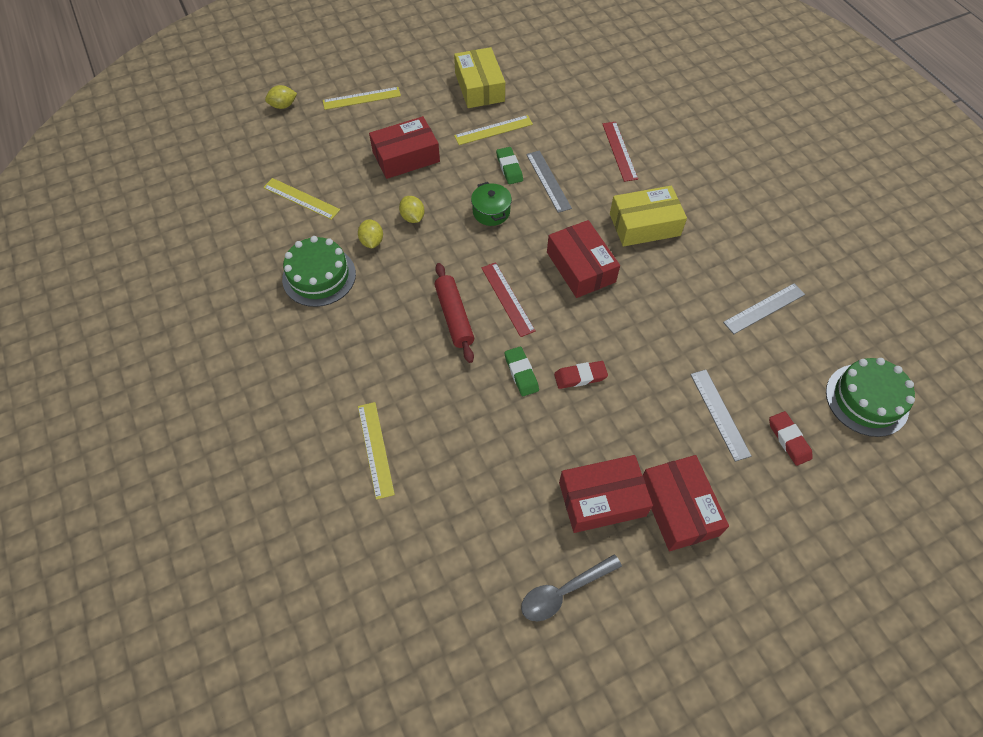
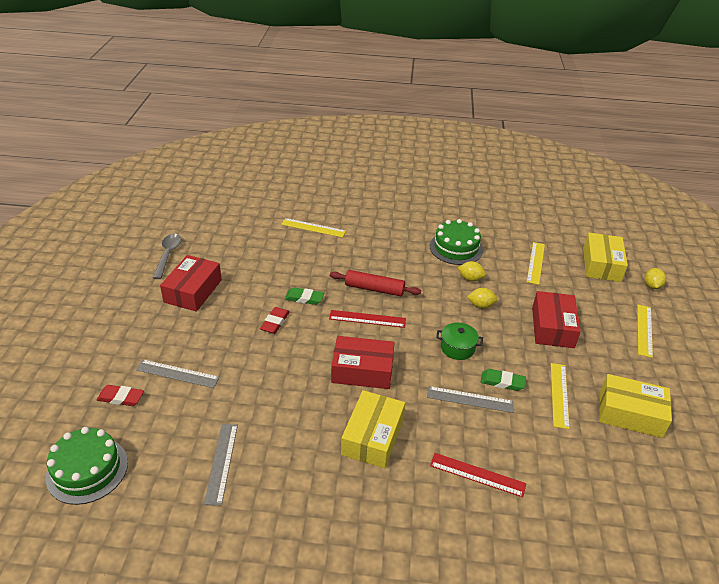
camera: 120 degrees right, 20 degrees down
yellow ruler [263,178,340,220] -> yellow ruler turned 45 degrees counterclockwise [527,242,545,285]
red box [642,455,729,551] -> none
none -> yellow box [583,233,628,282]

